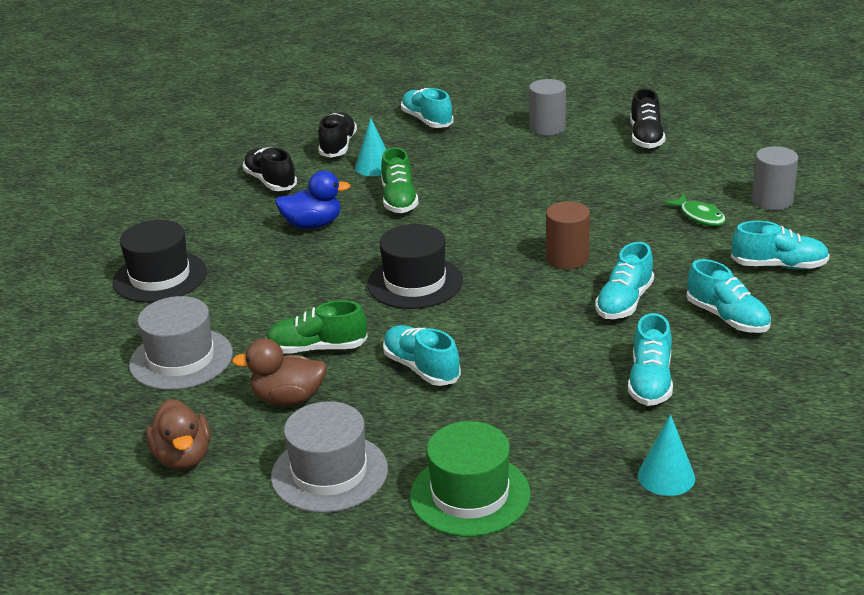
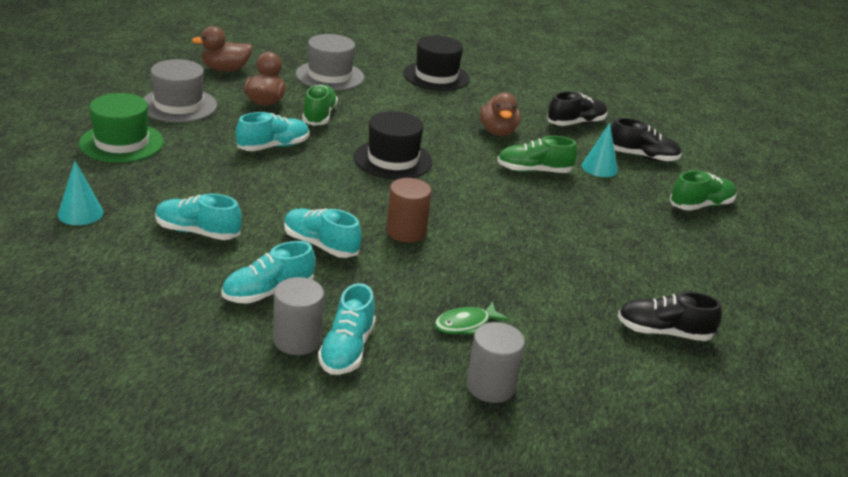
camera: 90 degrees right, 0 degrees up
blue duck [275,171,351,229] -> brown duck [480,92,520,136]
turquoise shoe [401,88,454,128] -> green shoe [669,171,737,211]
grey cylinder [529,79,566,136] -> grey cylinder moved to [273,277,324,355]

